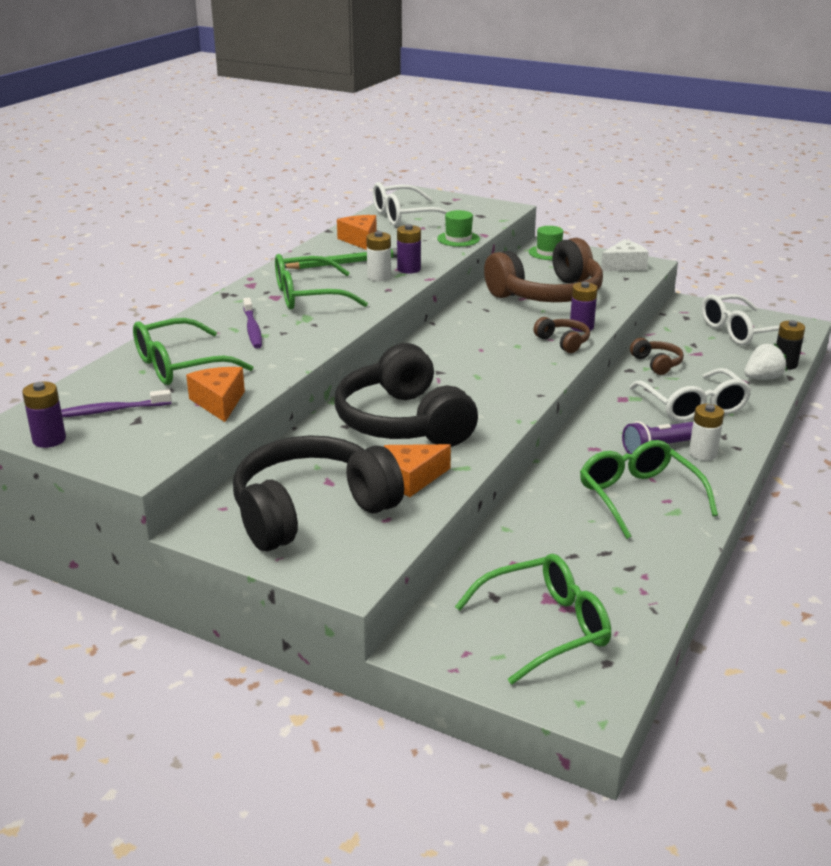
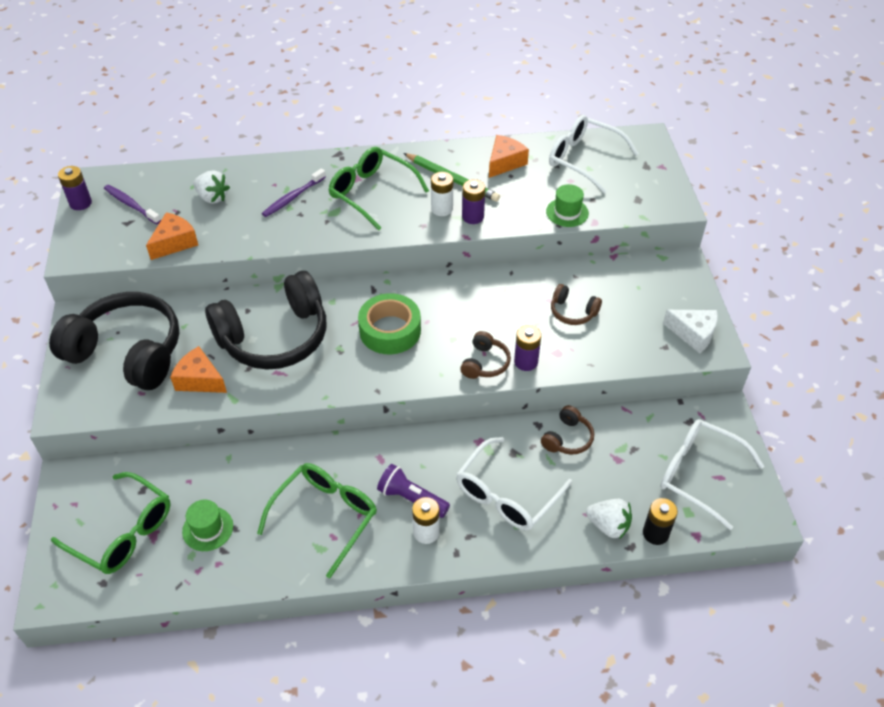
camera: 55 degrees right, 20 degrees up
green glasses [133,318,253,385] -> white strawberry [193,170,230,204]
black headphones [334,343,478,447] -> black headphones turned 150 degrees counterclockwise [205,271,327,370]
brown headphones [484,238,603,302] -> brown headphones [551,284,602,325], size x0.44
green hat [529,226,563,260] -> green hat moved to [182,500,233,551]
none -> green tape [358,293,421,354]

